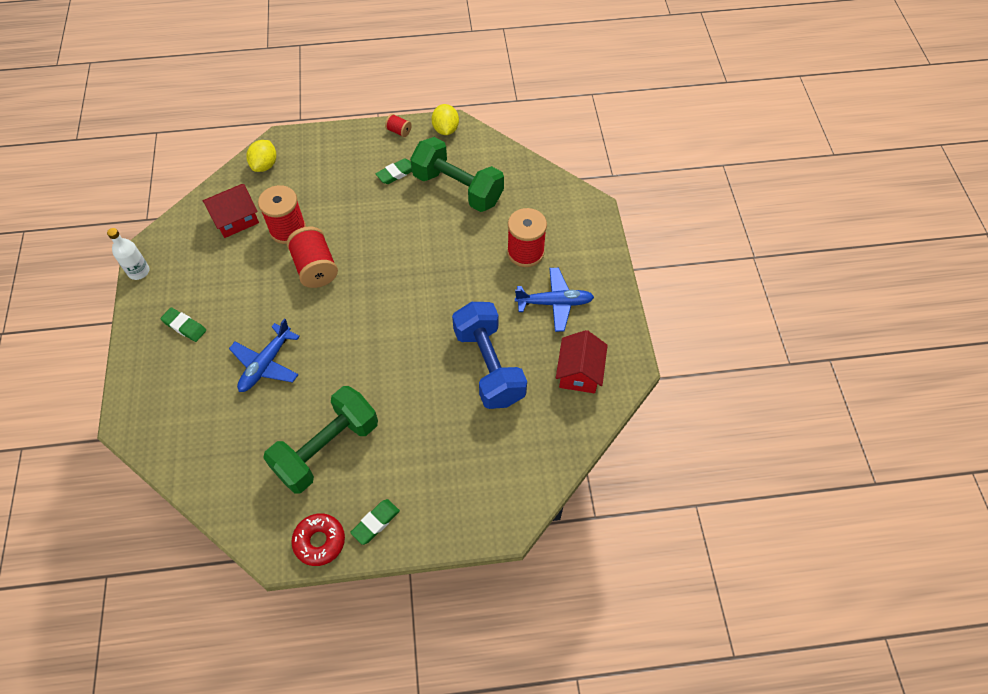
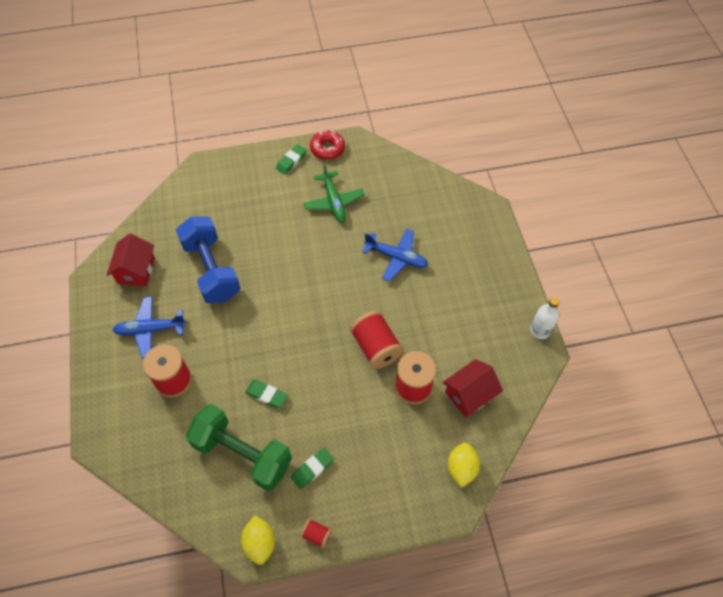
camera: 175 degrees right, 0 degrees up
green eraser [160,308,206,342] -> green eraser moved to [245,380,288,408]
blue plane [229,318,300,392] -> blue plane turned 90 degrees clockwise [362,229,428,282]
green dumbbell [264,386,378,494] -> green plane [303,163,365,223]

